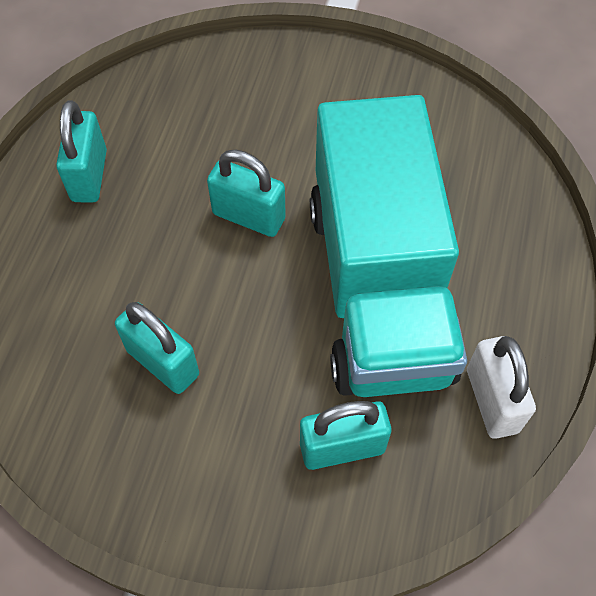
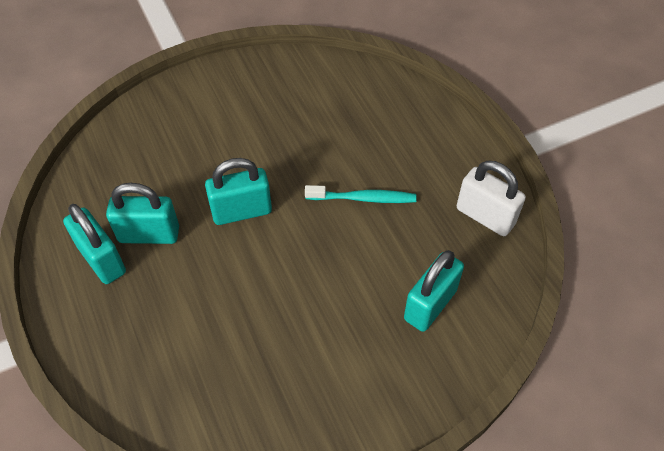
camera: 40 degrees left, 5 degrees down
turquoise padlock [115,302,199,394] -> turquoise padlock moved to [106,183,179,244]
turquoise truck [310,95,467,397] -> turquoise toothbrush [305,185,417,203]

